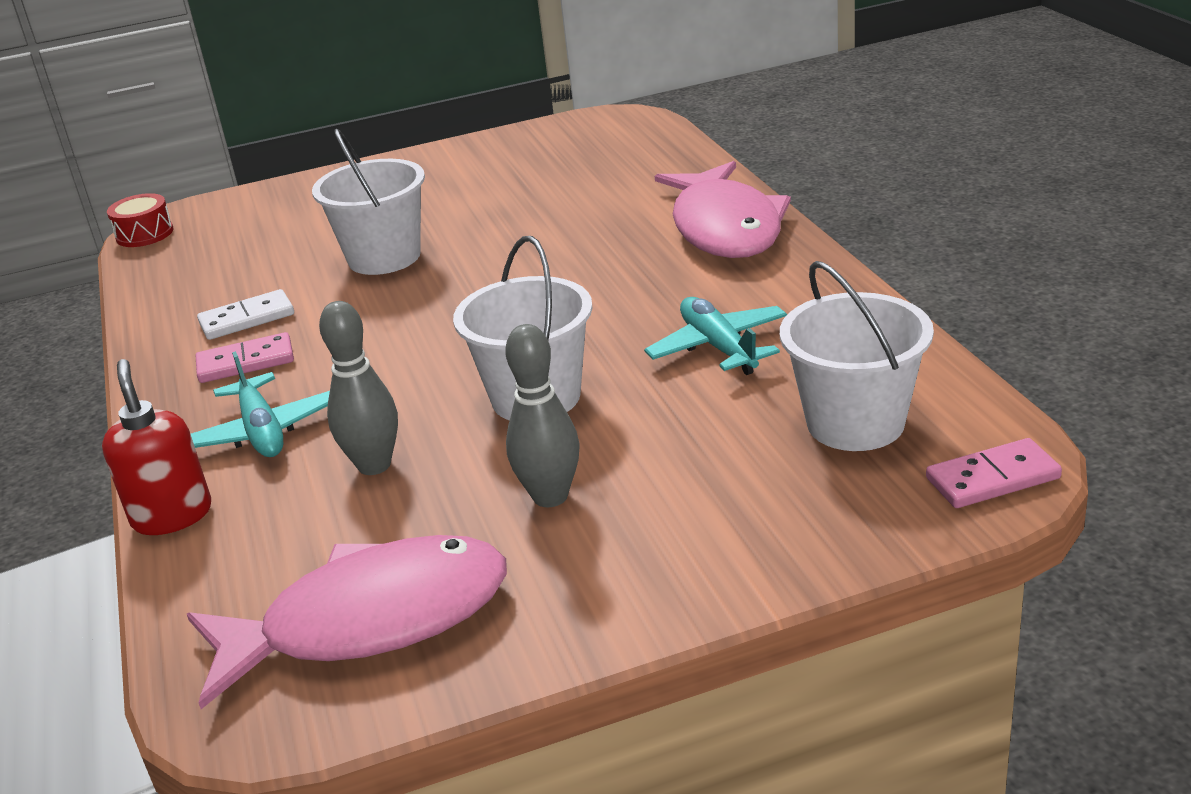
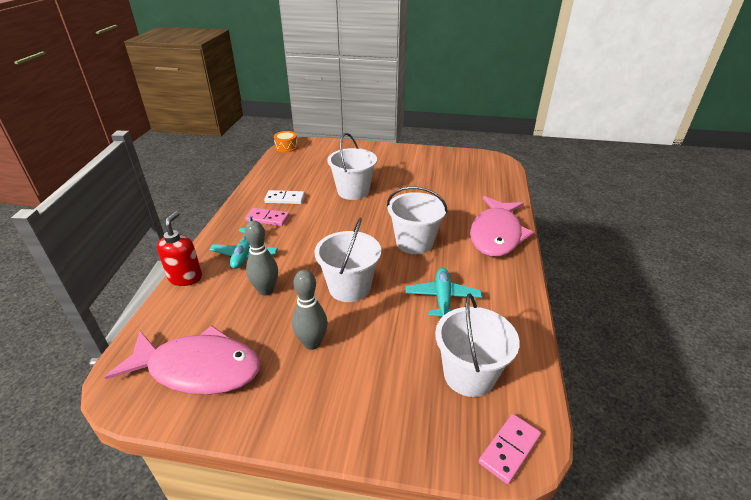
camera: 25 degrees right, 5 degrees up
red drum [107,193,174,247] -> orange drum [274,131,298,153]
pink domino [926,438,1062,508] -> pink domino turned 60 degrees counterclockwise [478,414,541,484]
none -> white bucket [387,186,448,254]

